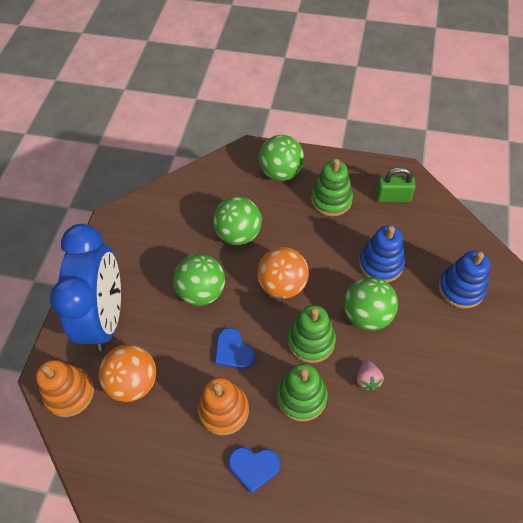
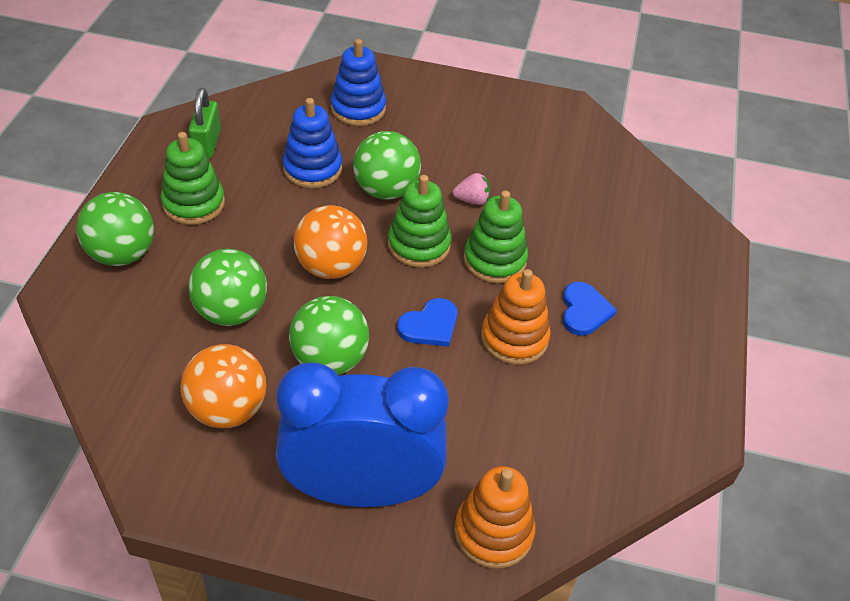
camera: 95 degrees left, 10 degrees down
orange ball [99,345,156,402] -> orange ball moved to [181,344,266,428]

